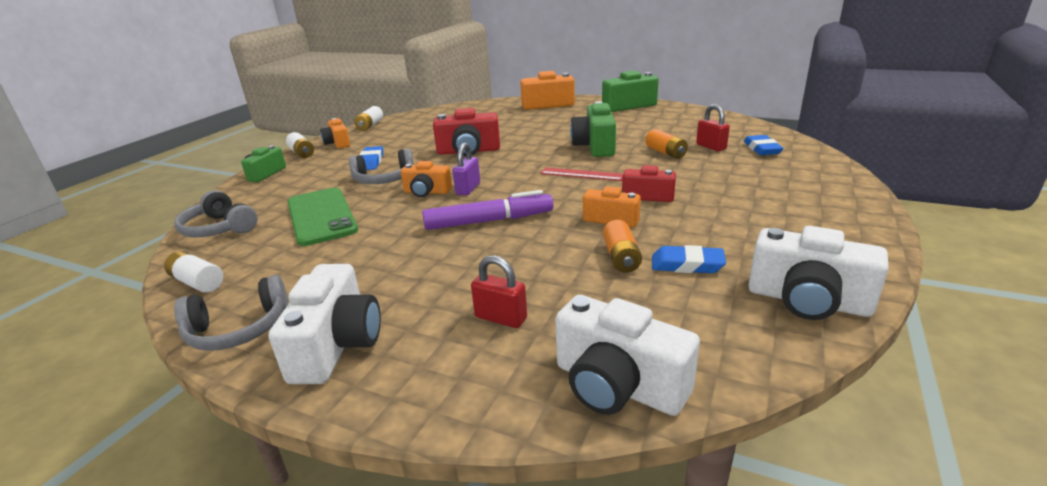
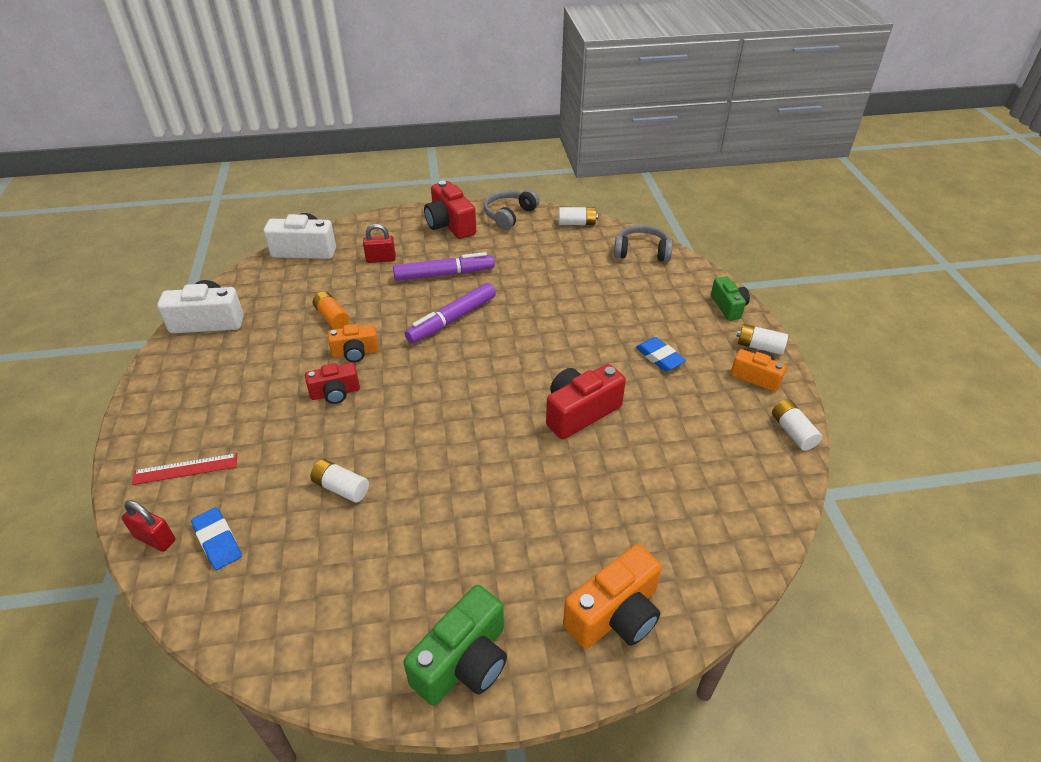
camera: 145 degrees right, 15 degrees up
white camera [268,264,381,384] -> red camera [424,181,476,239]
green phone [287,187,358,246] -> none
grey headphones [349,149,414,184] -> none
orange camera [401,161,452,197] -> none
purple padlock [453,143,480,196] -> none
red ruler [540,167,623,181] -> red ruler moved to [132,453,237,485]
green camera [570,101,616,157] -> none
orange battery [645,129,688,159] -> white battery [310,459,369,503]
blue eraser [652,245,726,273] -> none
red padlock [696,104,730,151] -> red padlock moved to [122,500,176,552]
none -> purple marker [393,252,495,281]

